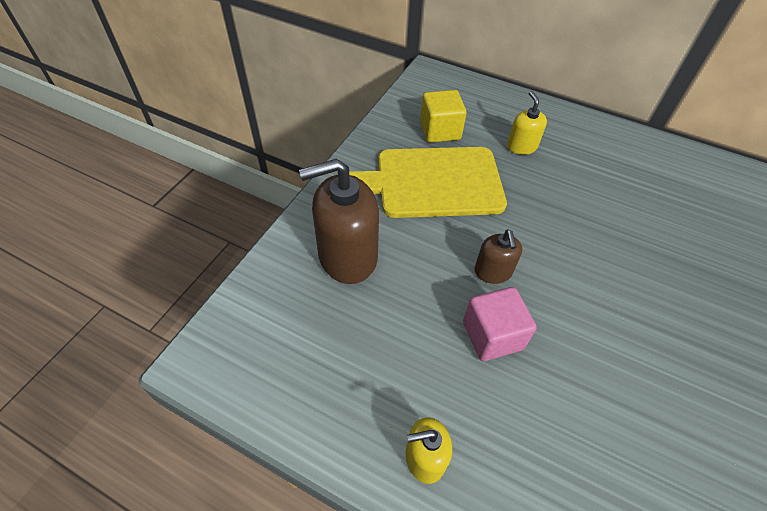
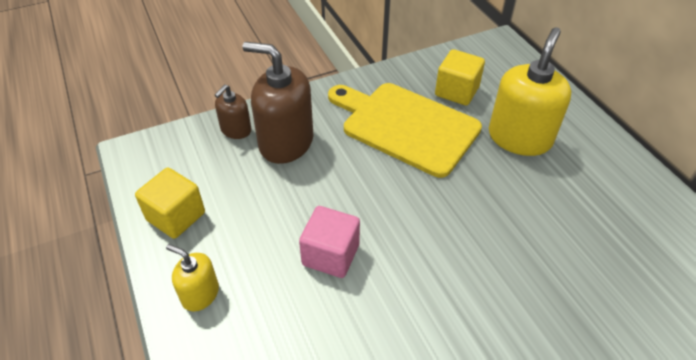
camera: 40 degrees right, 5 degrees down
brown soap dispenser [474,229,522,284] -> brown soap dispenser moved to [215,84,251,139]
yellow soap dispenser [507,91,547,155] -> yellow soap dispenser [489,27,572,156], size x1.90
none -> yellow cube [135,168,205,239]

